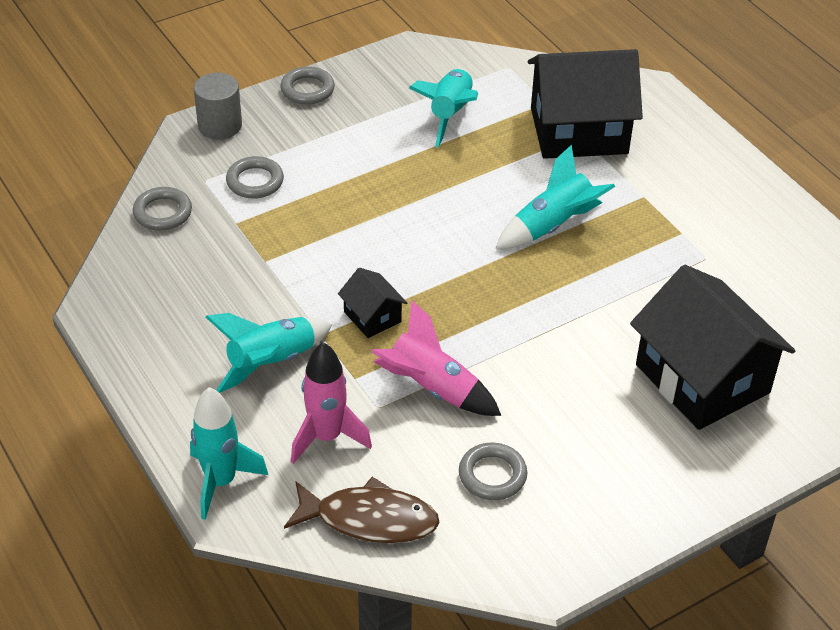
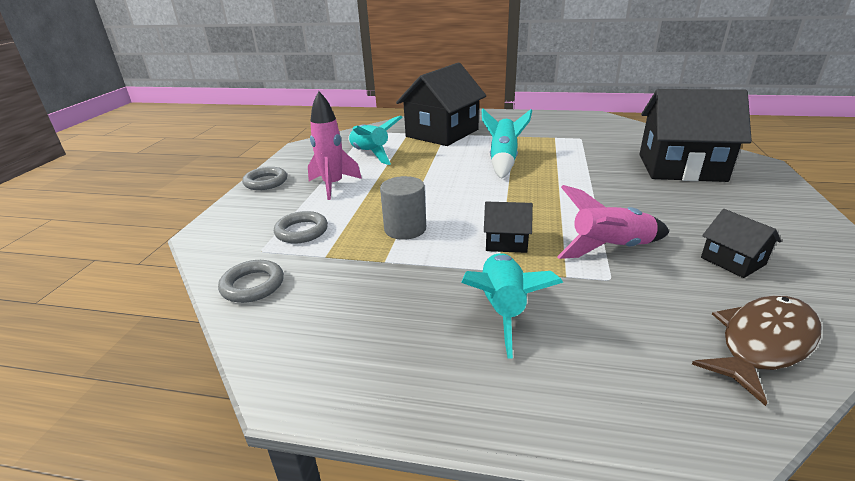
camera: 45 degrees left, 15 degrees down
turquoise rocket [190,387,268,520] -> none
grey cylinder [194,73,242,140] -> grey cylinder moved to [380,176,426,240]
pink rocket [291,342,372,464] -> pink rocket moved to [308,91,362,200]
grey ring [459,443,527,500] -> black house [701,209,781,278]

